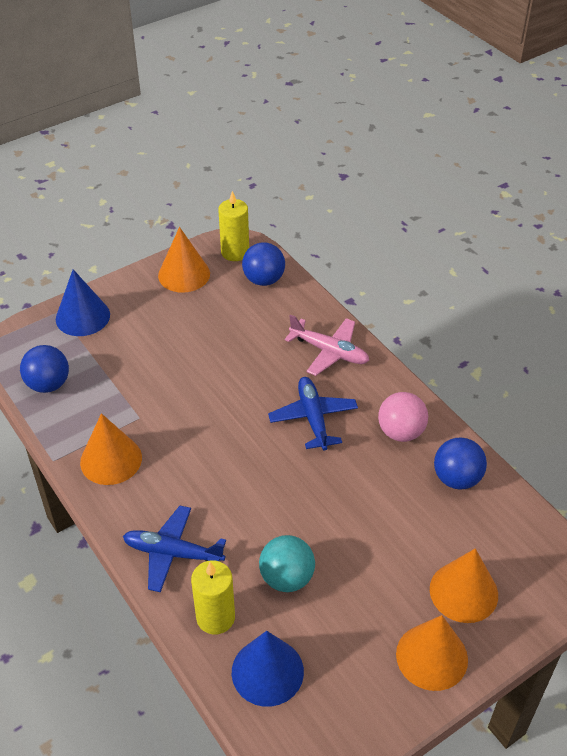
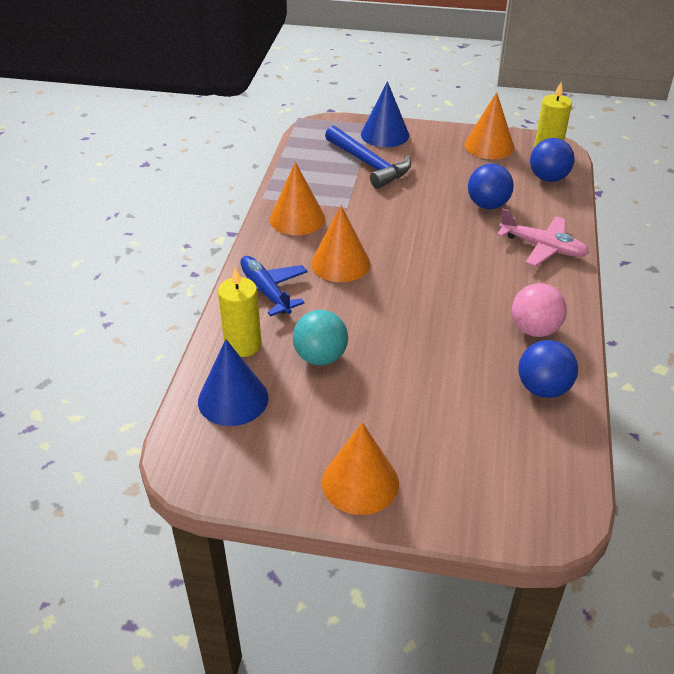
camera: 45 degrees right, 5 degrees down
blue ball [20,345,69,393] -> blue ball moved to [468,164,514,209]
blue plane [268,377,358,451] -> none
pink plane [285,314,369,376] -> pink plane turned 45 degrees counterclockwise [497,209,589,266]
orange cone [430,548,498,623] -> orange cone moved to [311,206,370,282]
none -> blue hammer [325,126,411,189]

